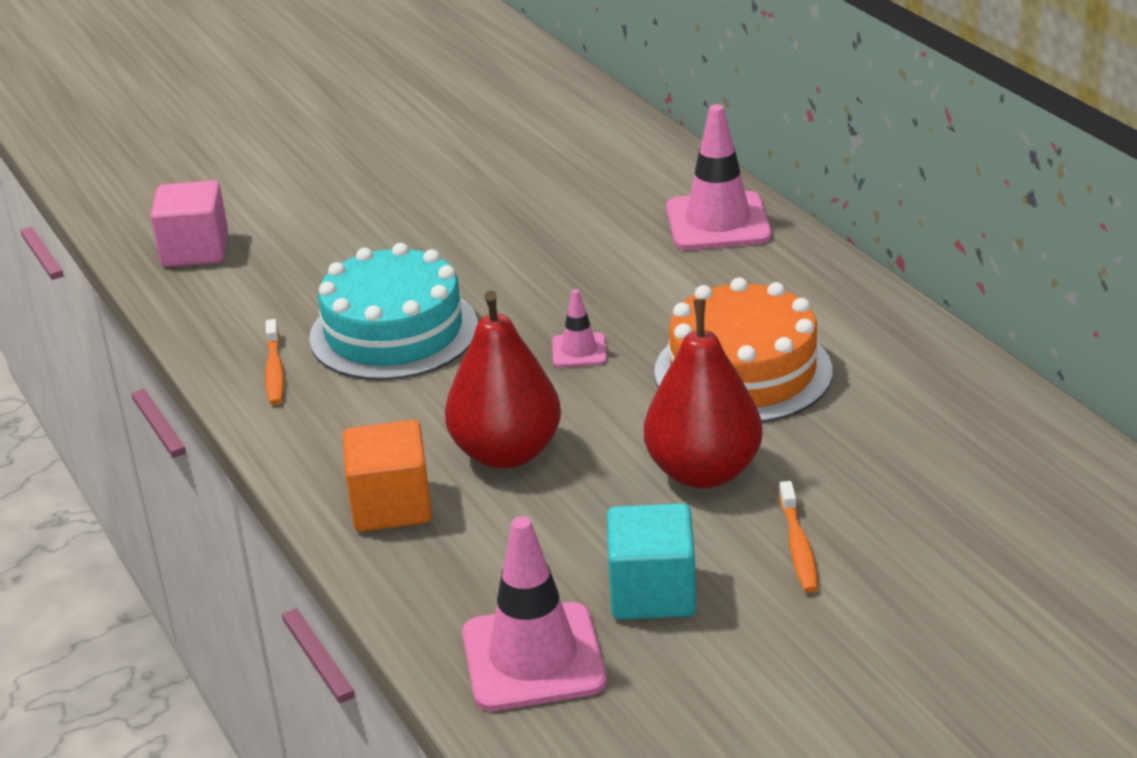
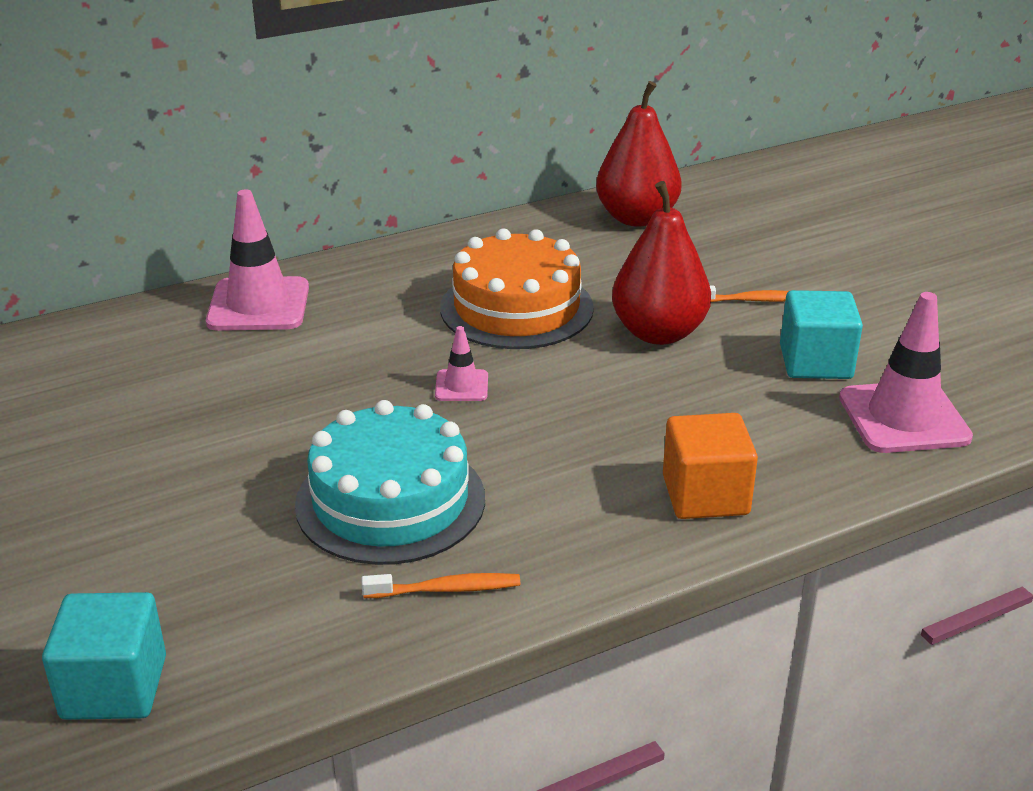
camera: 90 degrees left, 0 degrees up
pink cube [150,180,228,267] -> turquoise cube [42,592,166,720]
red pear [445,290,561,469] -> red pear moved to [596,81,682,227]

